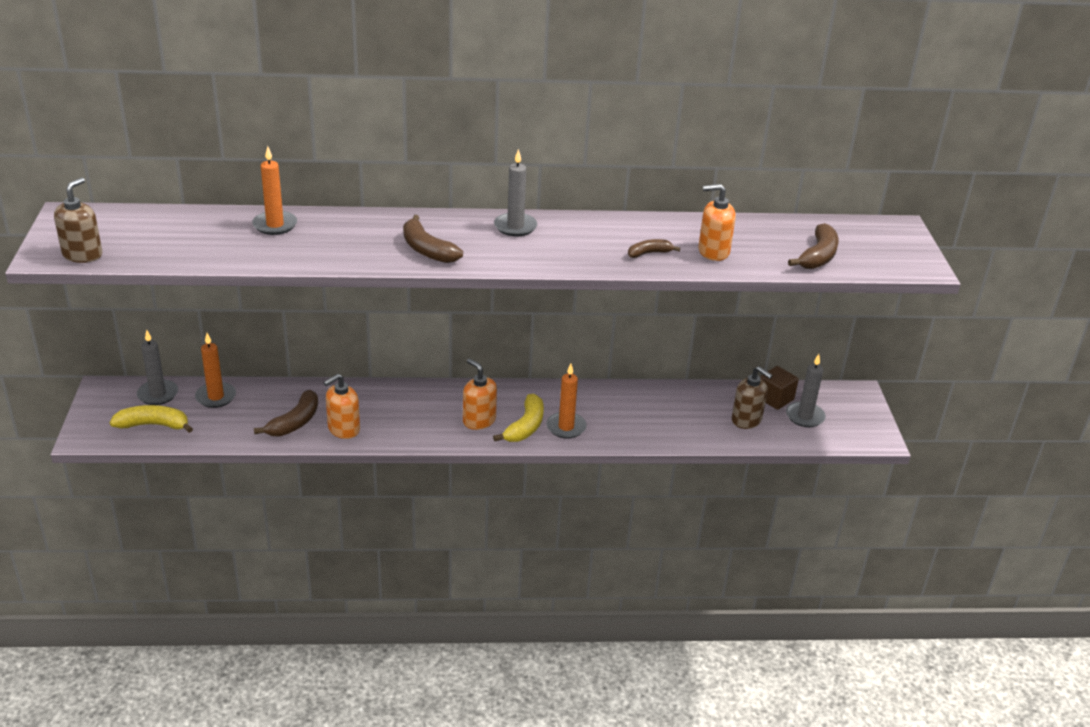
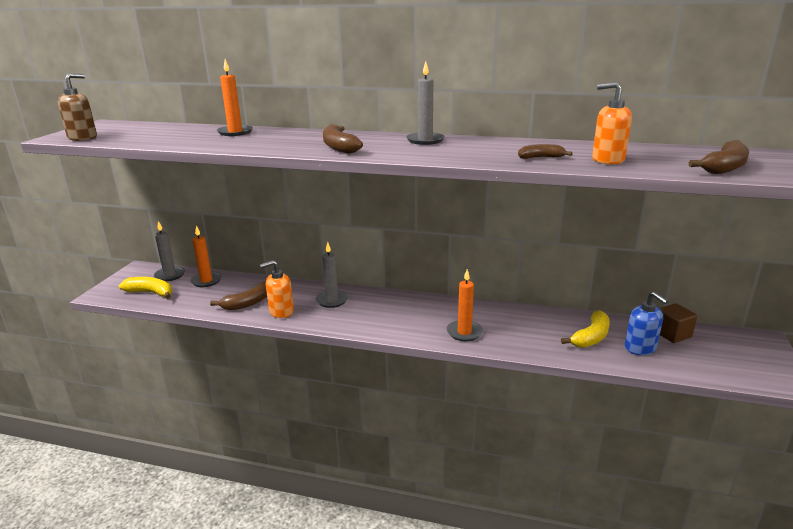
camera: 20 degrees right, 10 degrees down
orange soap dispenser [463,358,497,430] -> none
yellow banana [493,394,544,442] -> yellow banana moved to [561,310,610,348]
brown soap dispenser [732,366,773,429] -> blue soap dispenser [625,292,668,355]
grey candle [786,354,826,427] -> grey candle moved to [316,242,348,308]

